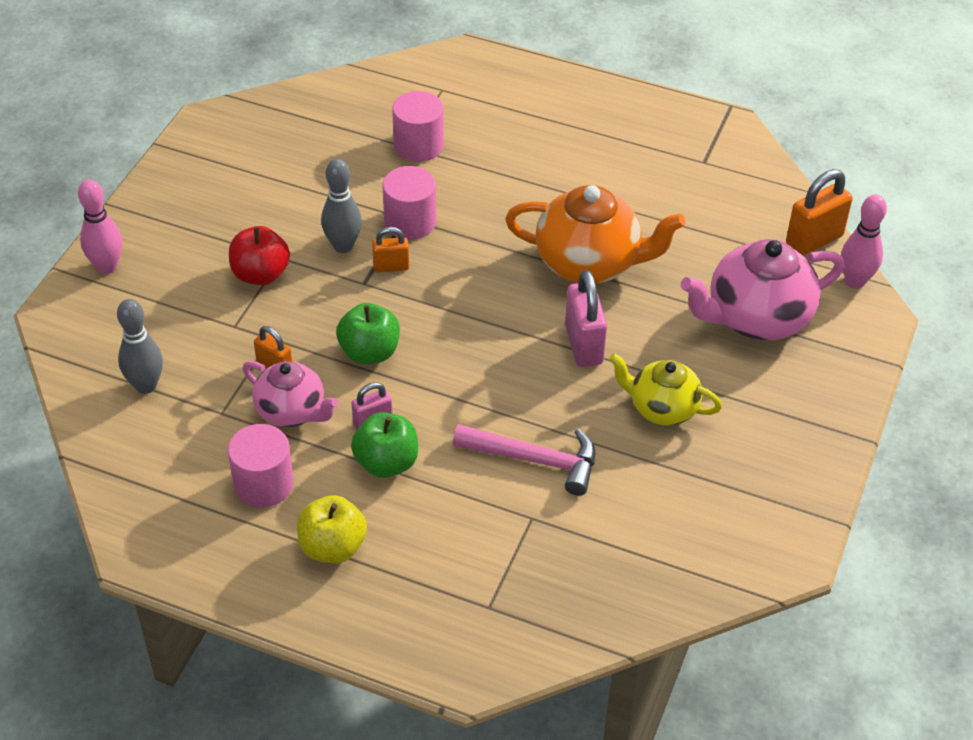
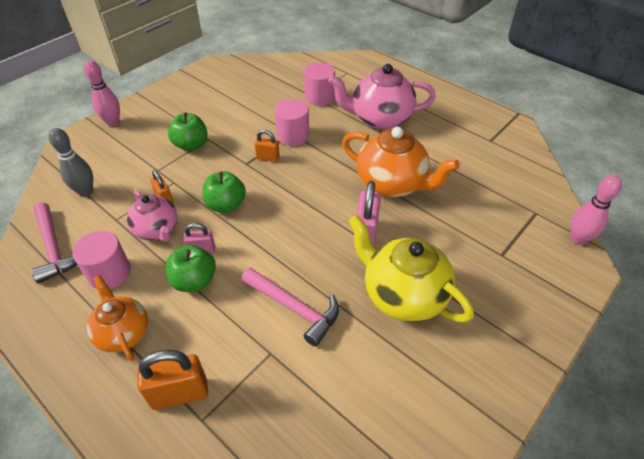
camera: 20 degrees right, 0 degrees up
red apple [229,226,290,285] -> green apple [168,113,208,151]
yellow apple [297,495,367,563] -> orange teapot [86,275,148,361]
grey bowling pin [321,159,362,253] -> none
yellow teapot [609,353,722,426] -> yellow teapot [349,215,474,323], size x1.60
pink teapot [681,239,845,340] -> pink teapot moved to [328,64,436,130]
orange padlock [786,169,853,255] -> orange padlock moved to [137,350,208,410]
none -> pink hammer [31,202,77,284]

